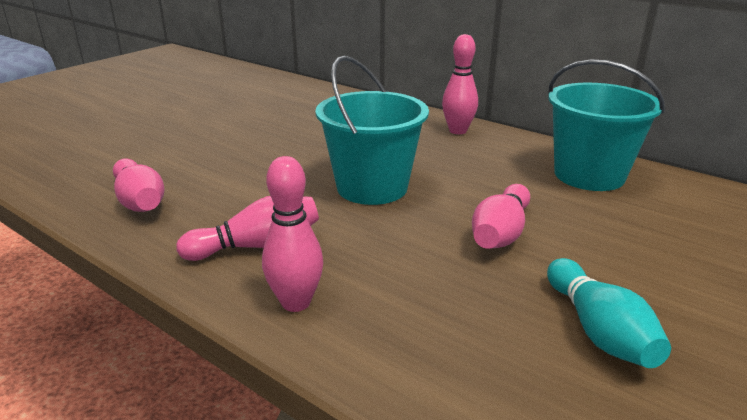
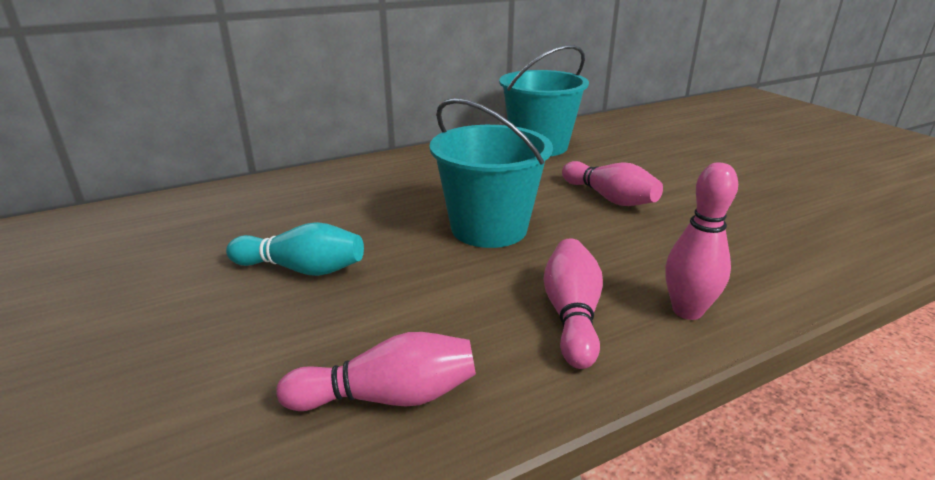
camera: 65 degrees left, 0 degrees up
pink bowling pin [442,34,478,134] -> none
turquoise bowling pin [547,258,671,368] -> turquoise bowling pin moved to [226,222,364,276]

